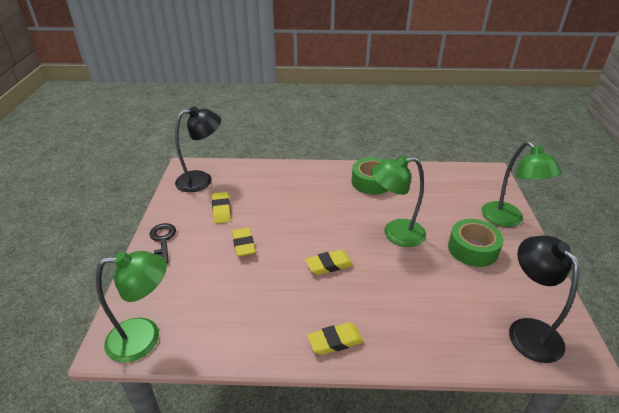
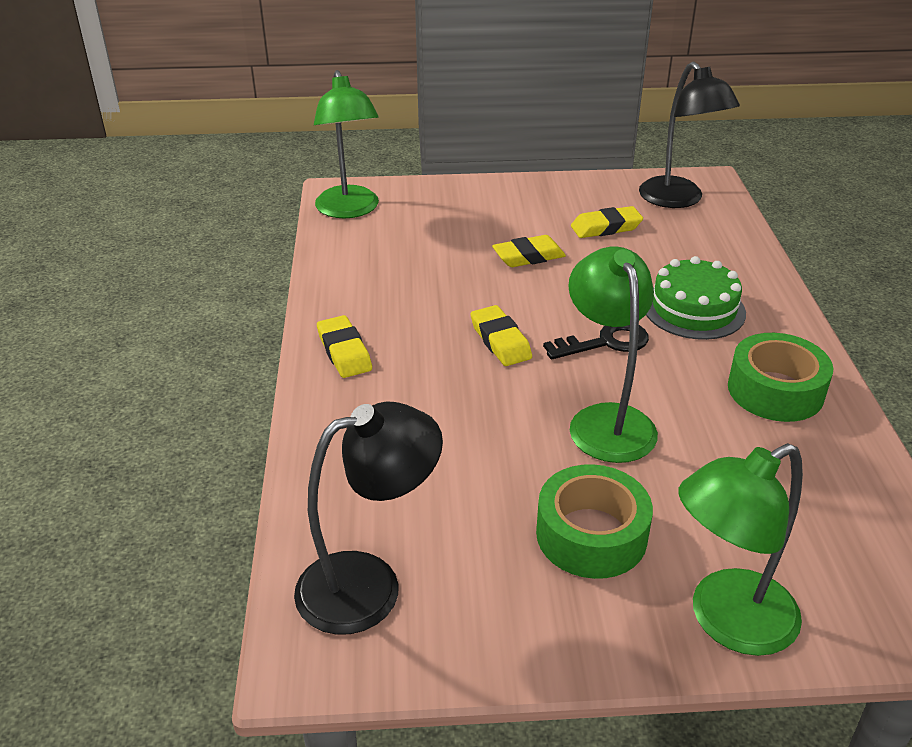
camera: 85 degrees right, 0 degrees up
black key [150,223,176,263] -> black key moved to [543,325,649,359]
none -> green cake [646,256,746,340]

